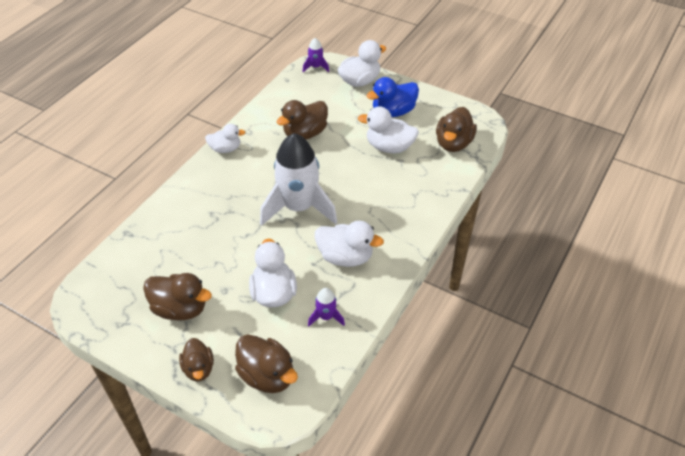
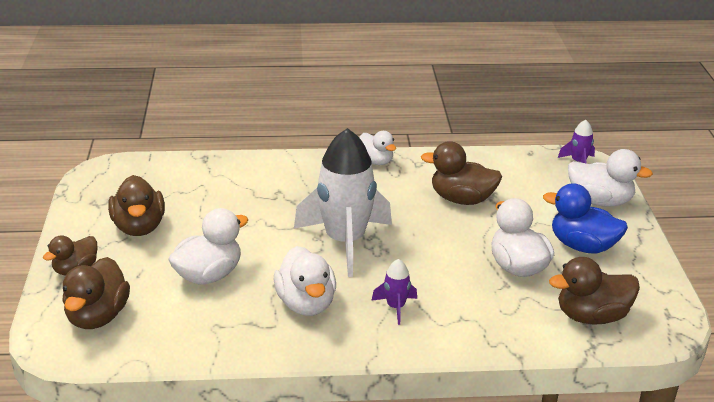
camera: 55 degrees right, 15 degrees down
purple rocket [308,288,345,327] -> purple rocket moved to [371,259,417,325]

